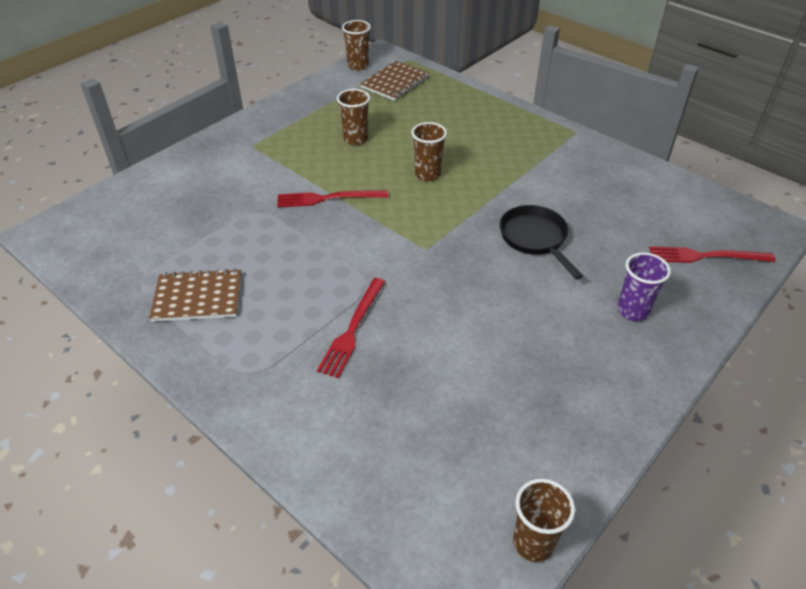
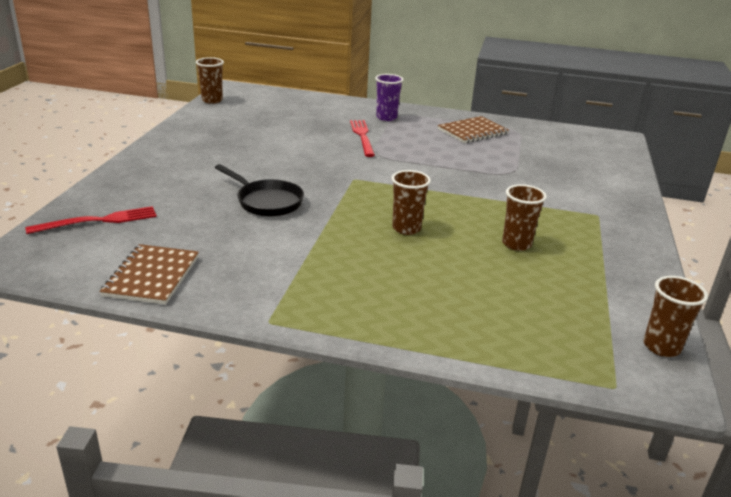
camera: 150 degrees right, 15 degrees down
red fork [277,190,388,207] -> none
brown notebook [360,61,430,101] -> brown notebook moved to [99,244,199,305]
purple cup [617,252,671,321] -> purple cup moved to [375,74,403,121]

